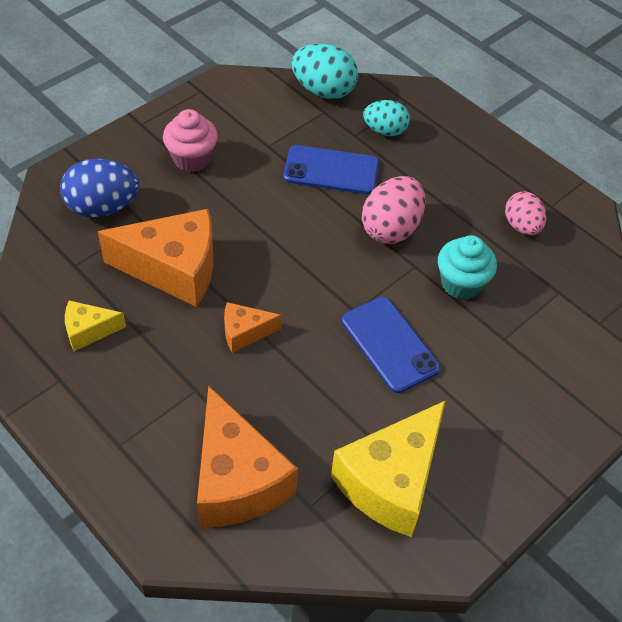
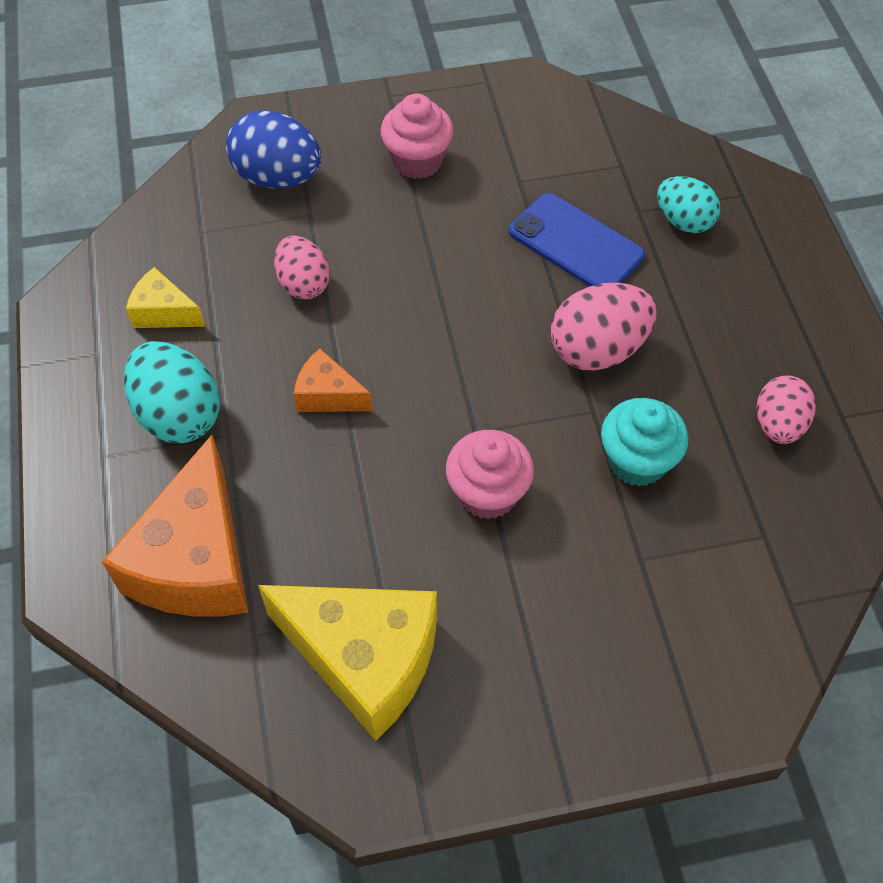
camera: 35 degrees right, 5 degrees up
orange cheese [98,209,213,307] -> pink egg [274,235,330,299]
turquoise egg [291,44,358,99] -> turquoise egg moved to [124,341,220,443]
yellow cheese [331,400,446,537] -> yellow cheese turned 135 degrees counterclockwise [258,585,437,741]
blue phone [342,297,440,393] -> pink cupcake [446,430,534,519]

